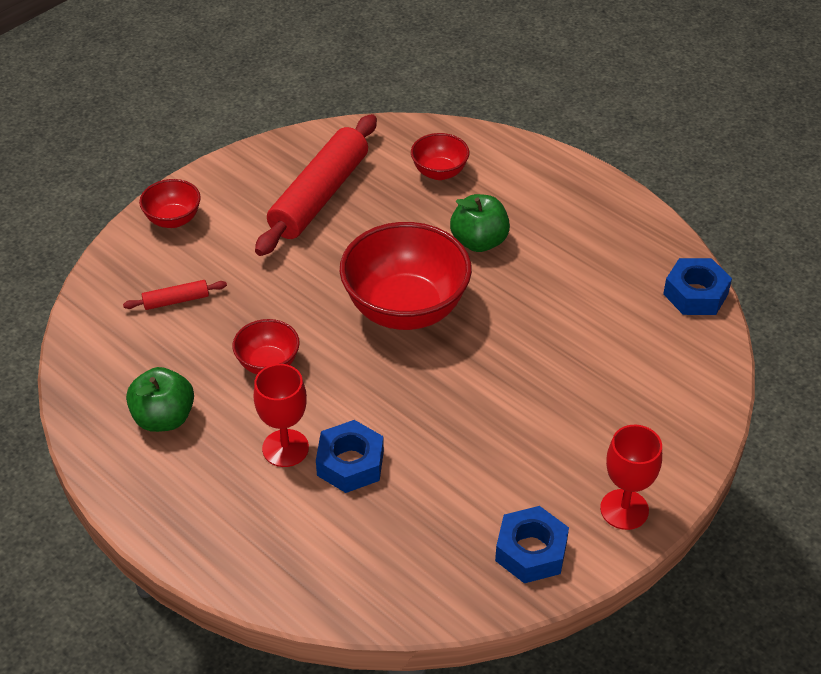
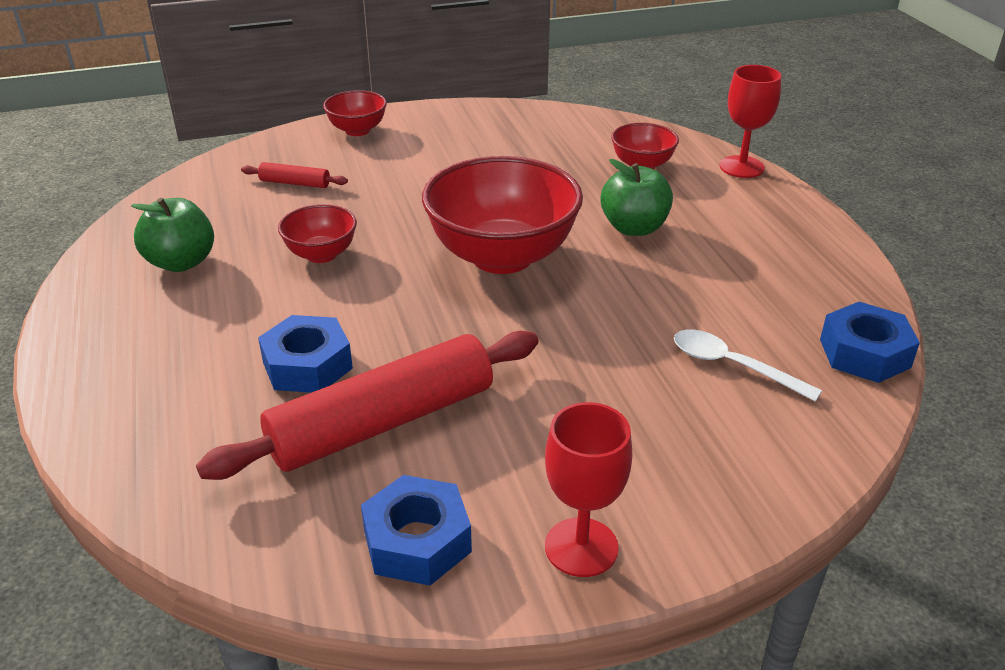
camera: 30 degrees right, 10 degrees down
red goblet [253,364,309,467] -> red goblet moved to [719,65,781,178]
red rolling pin [255,114,377,256] -> red rolling pin moved to [196,331,538,480]
none -> white spoon [674,330,822,402]

